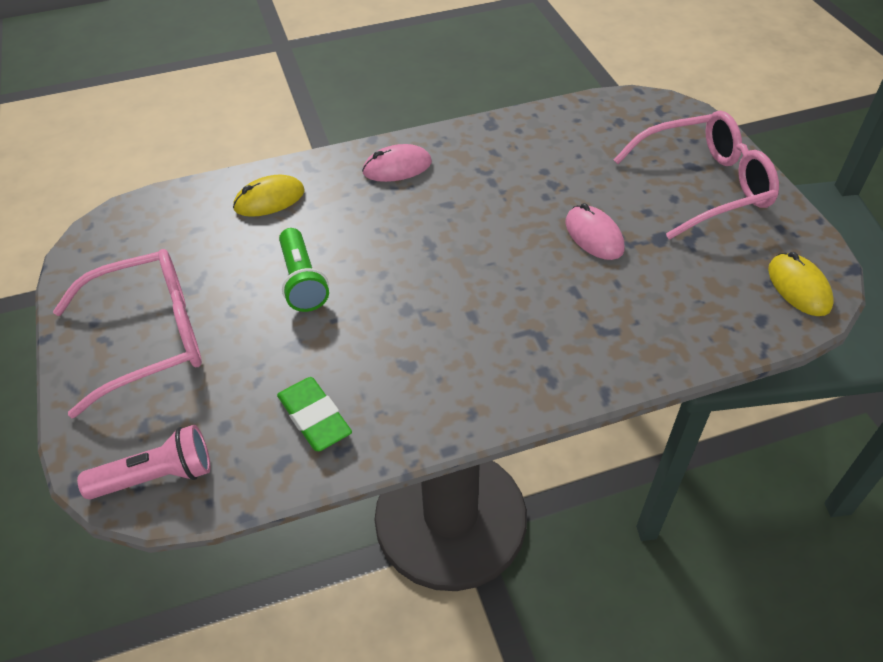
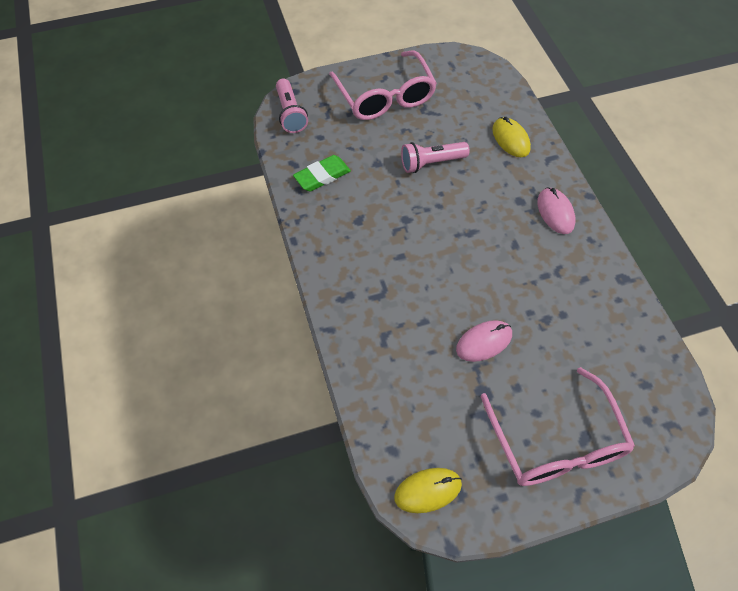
camera: 90 degrees right, 10 degrees up
green flashlight [279,228,329,312] -> pink flashlight [401,142,470,173]

